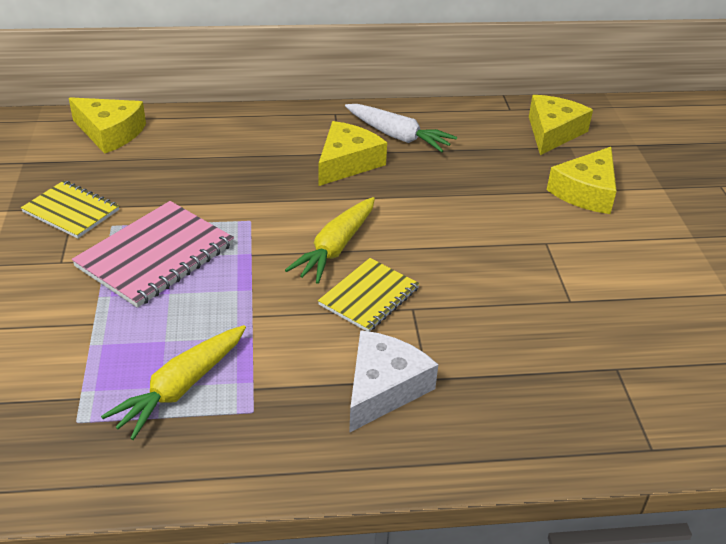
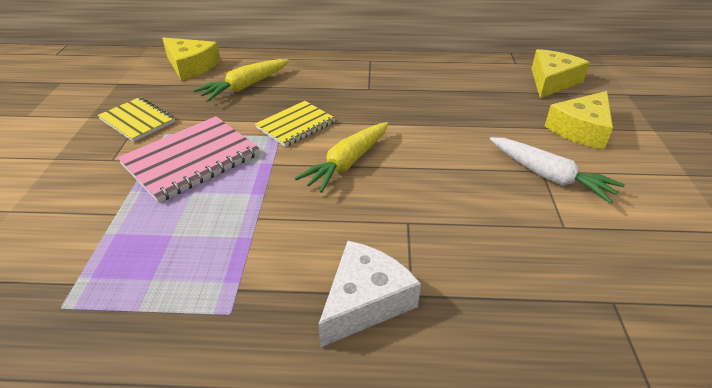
camera: 10 degrees right, 0 degrees up
yellow carrot [101,325,246,440] -> yellow carrot moved to [194,59,289,101]
yellow notebook [318,258,420,332] -> yellow notebook moved to [255,101,335,147]
yellow cheese [319,121,387,186] -> none
white carrot [345,104,457,152] -> white carrot moved to [490,137,625,204]

